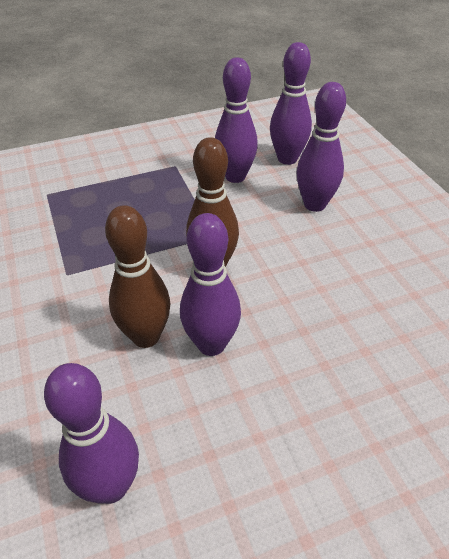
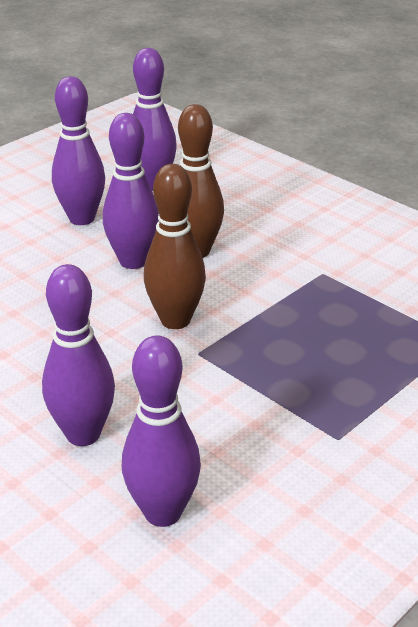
camera: 155 degrees right, 10 degrees down
purple bowling pin [215,58,258,183] -> purple bowling pin moved to [52,76,105,225]

